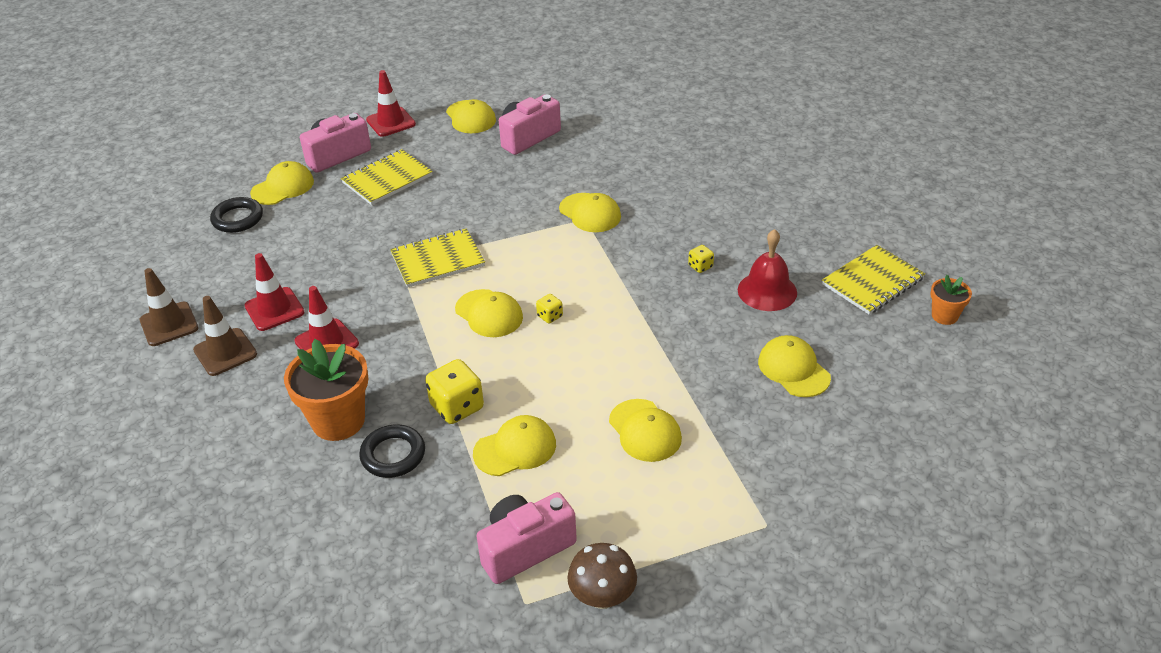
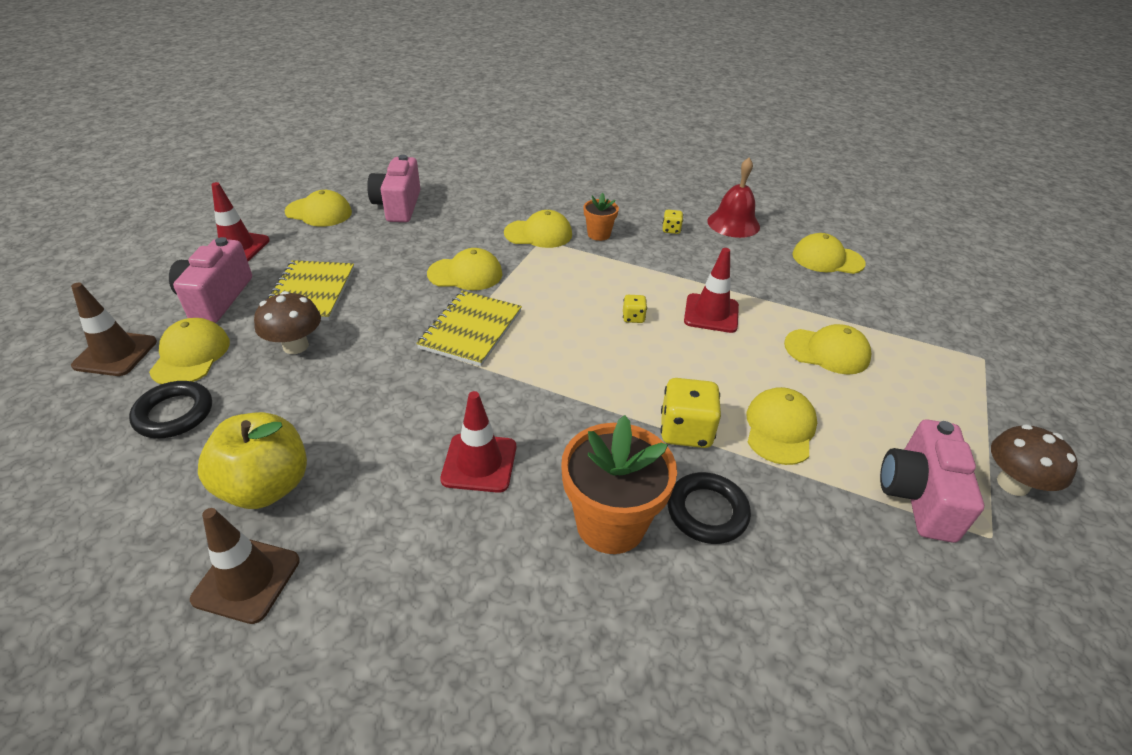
camera: 50 degrees left, 0 degrees up
brown traffic cone [193,296,257,376] -> brown traffic cone moved to [71,283,157,376]
red traffic cone [245,253,305,331] -> red traffic cone moved to [684,248,739,333]
yellow cap [455,289,523,337] -> yellow cap moved to [427,248,502,290]
yellow notebook [822,245,925,315] -> none
orange flower pot [930,275,972,325] -> orange flower pot moved to [584,193,619,241]
none -> yellow apple [198,412,307,509]
none -> brown mushroom [254,291,321,354]

